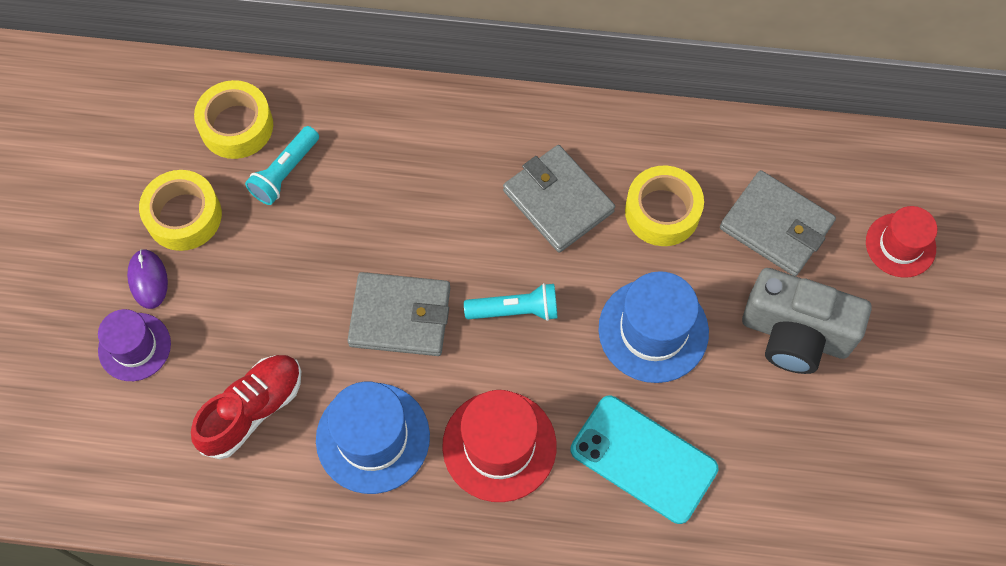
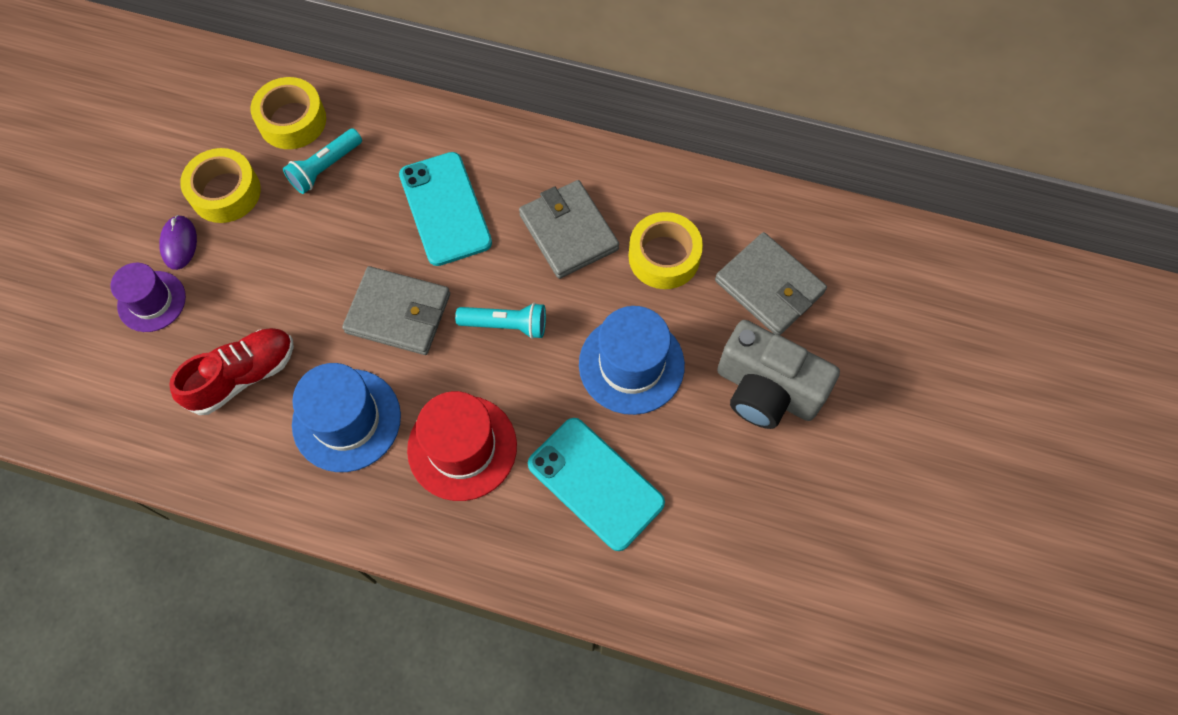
camera: 10 degrees right, 0 degrees up
red hat [866,206,937,278] -> none
none -> turquoise phone [399,152,492,266]

